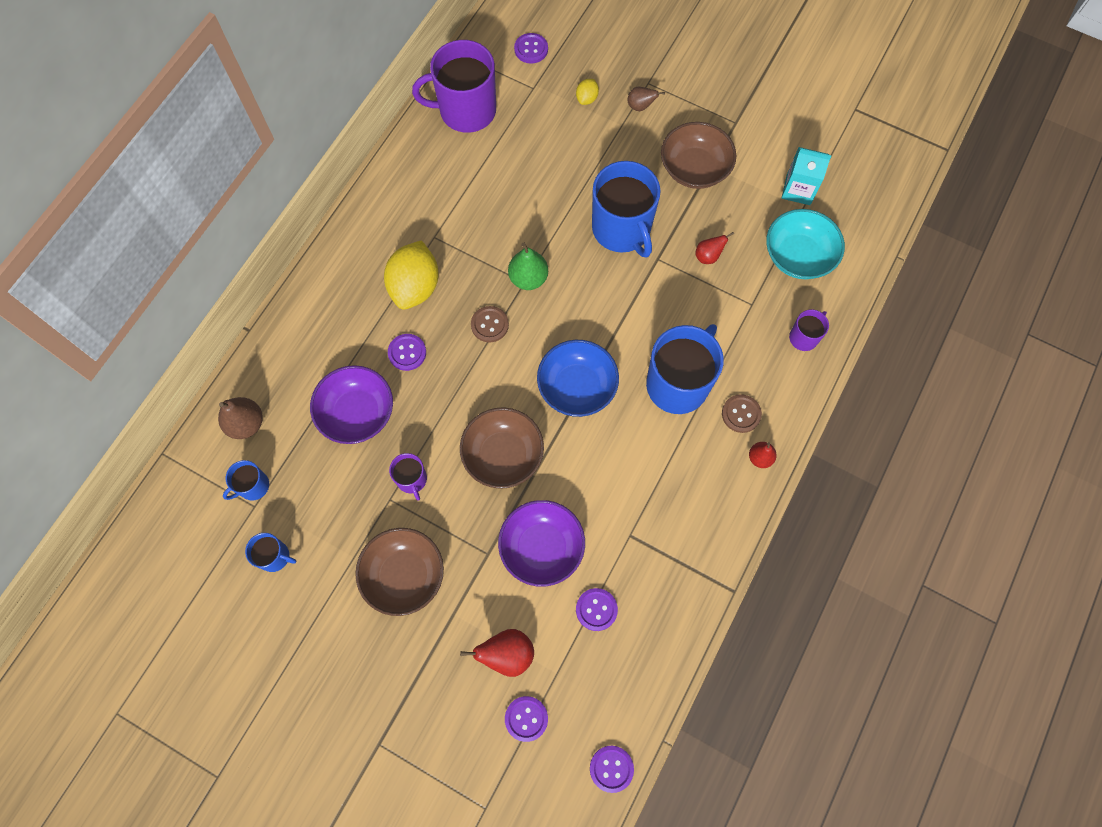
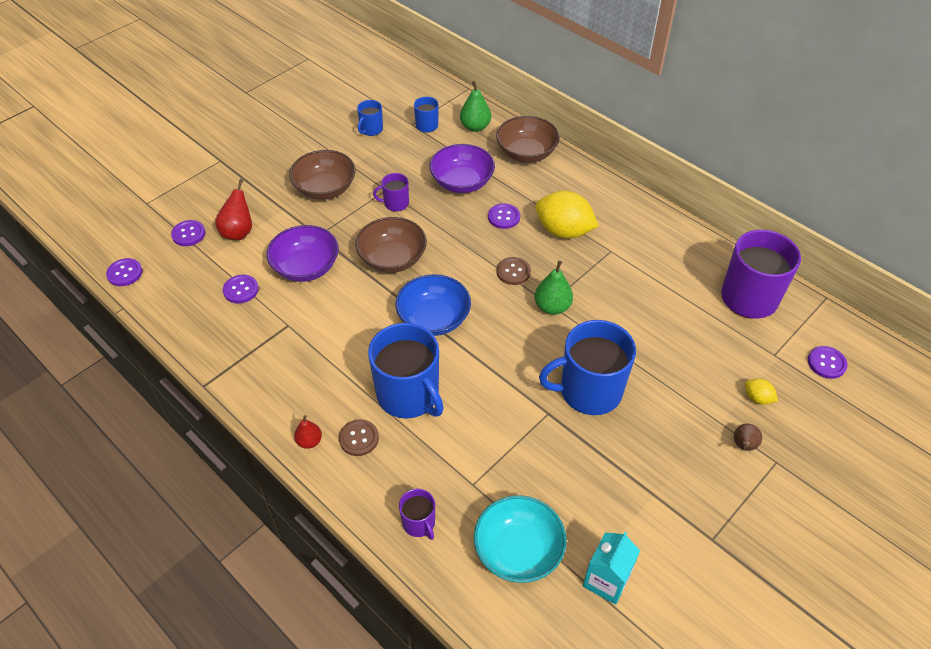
camera: 105 degrees right, 20 degrees down
brown pear [218,397,263,439] -> green pear [460,81,491,132]
brown bowl [661,122,736,189] -> brown bowl moved to [496,116,560,163]
red pear [695,232,734,264] -> none

